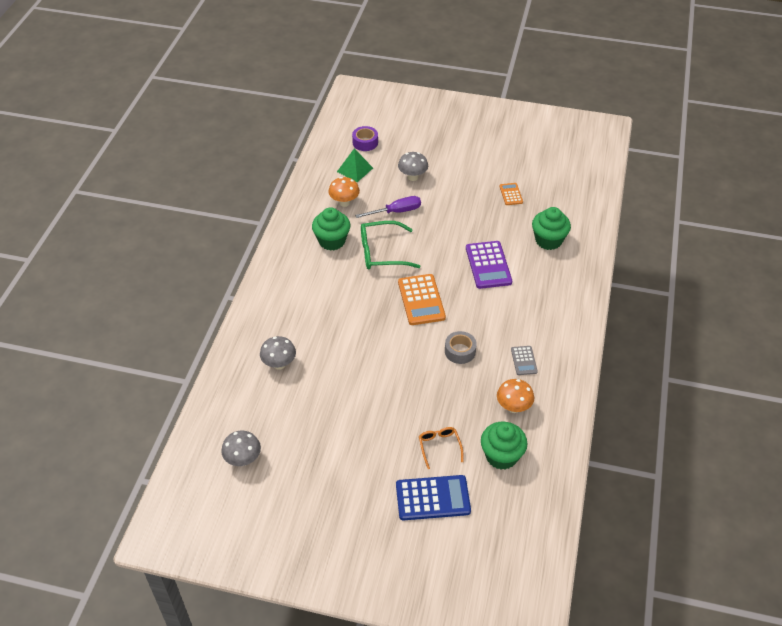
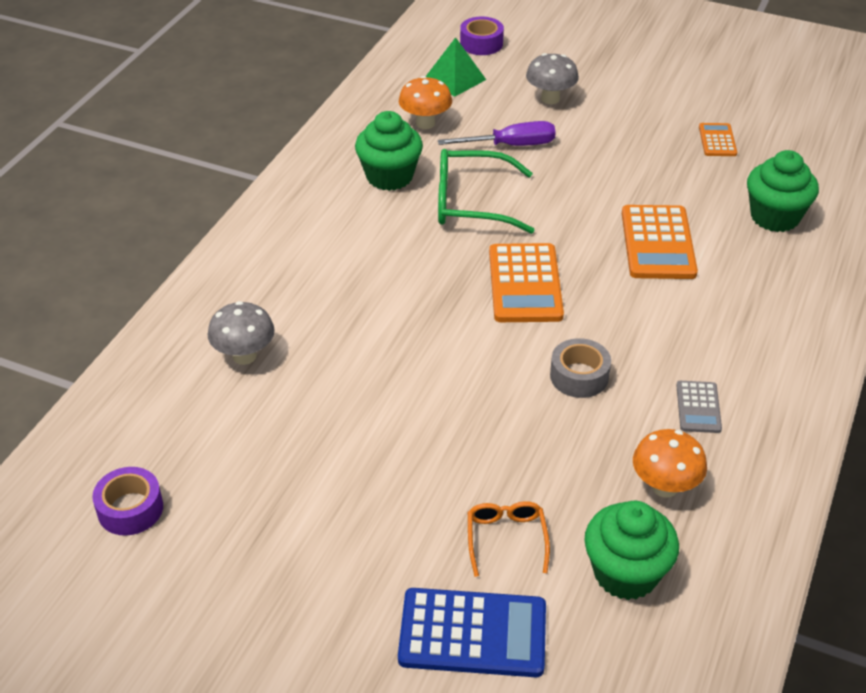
camera: 10 degrees right, 5 degrees down
grey mushroom [221,431,261,466] -> purple tape [92,467,163,536]
purple calculator [466,241,512,289] -> orange calculator [622,205,698,279]

